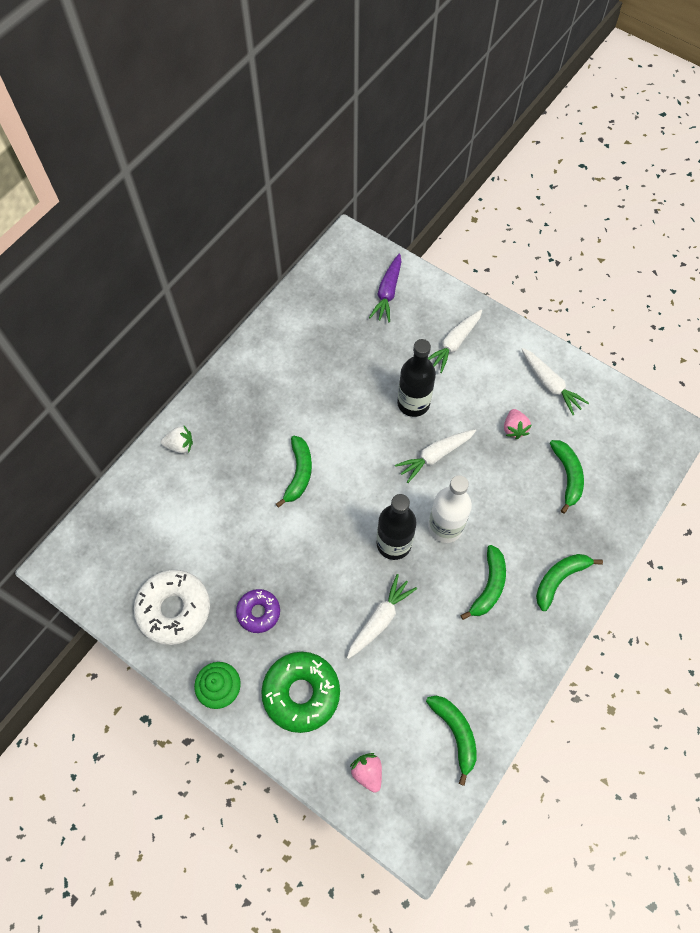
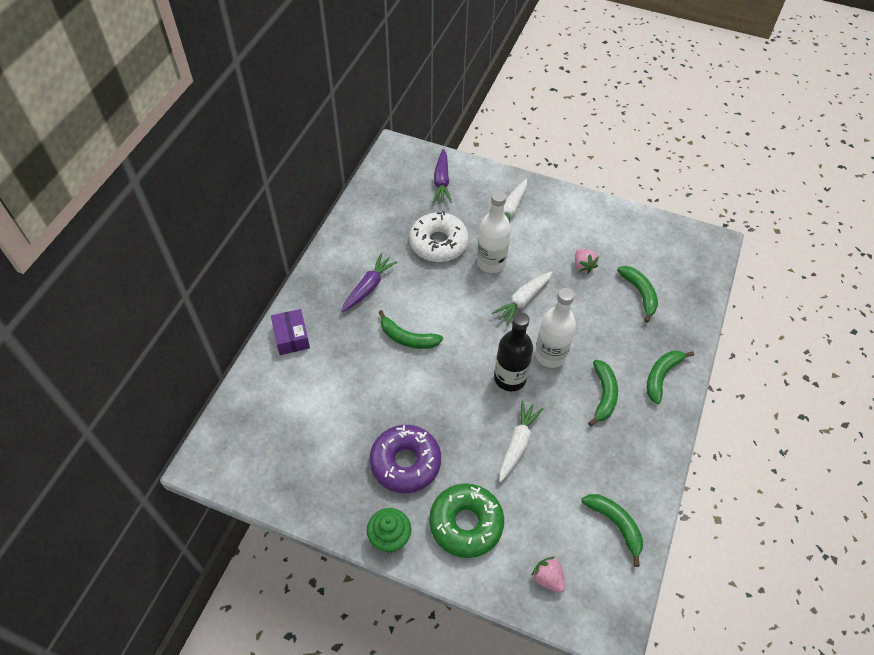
camera: 15 degrees left, 10 degrees down
white donut [134,570,210,645] -> white donut moved to [409,211,469,262]
white strawberry [161,426,193,453] -> purple box [271,309,310,355]
purple donut [236,589,280,633] -> purple donut [370,425,441,493], size x1.71
green banana [276,436,312,508] -> green banana turned 120 degrees clockwise [378,310,443,349]
black bottle [397,339,436,417] -> white bottle [477,191,511,273]
white carrot [522,348,589,415] -> none
none -> purple carrot [341,253,398,312]

